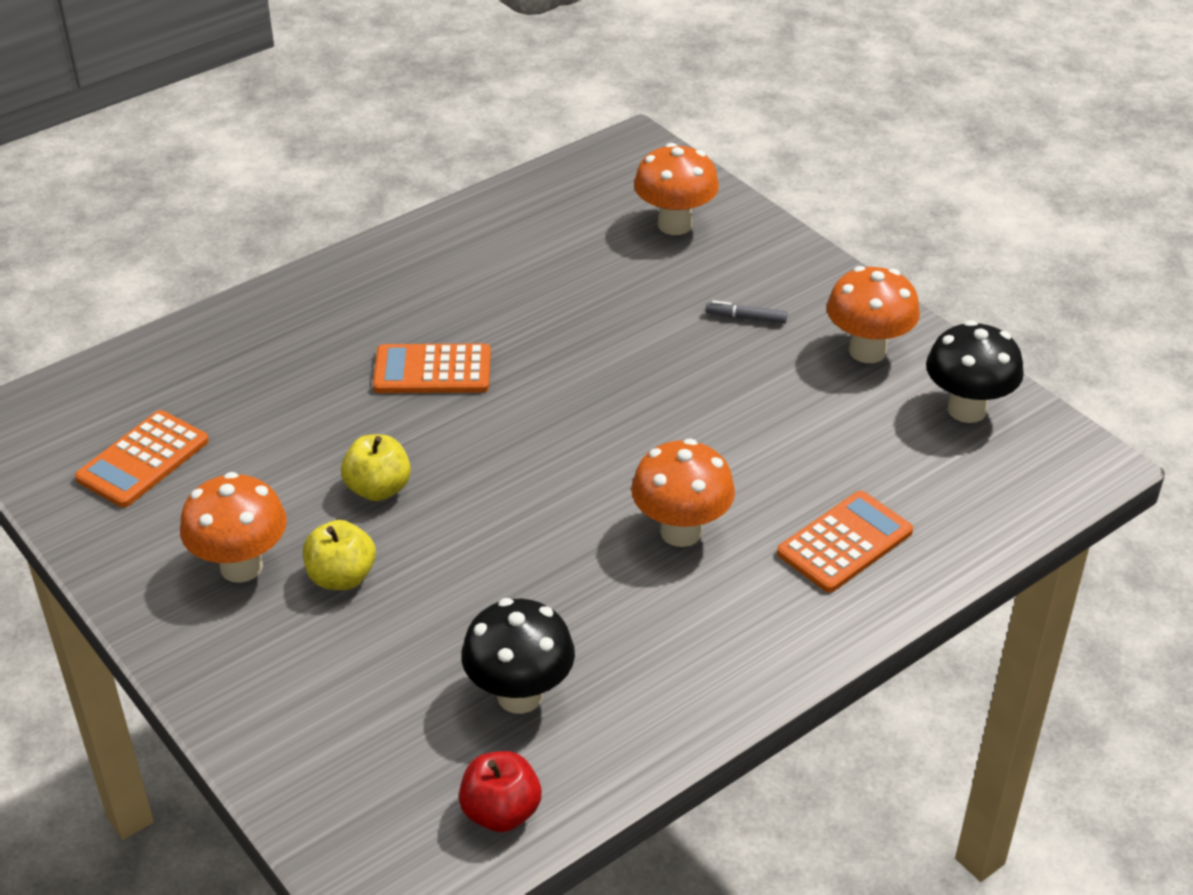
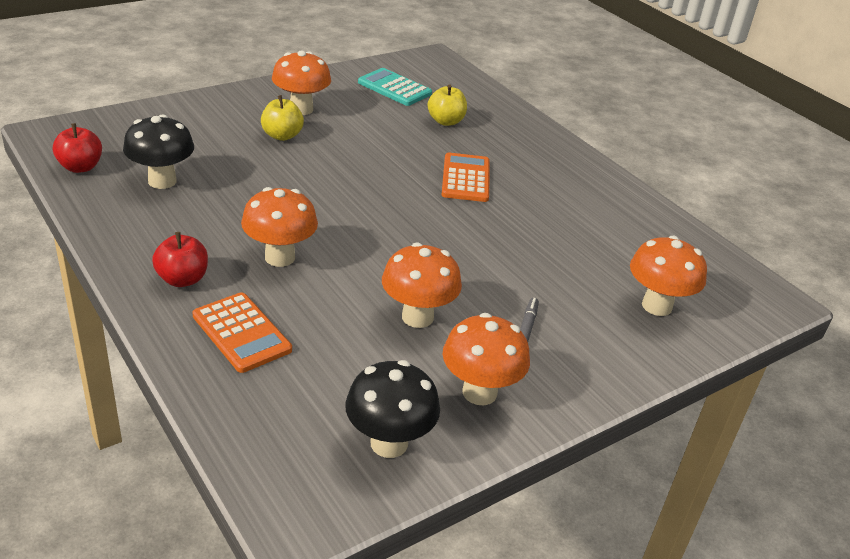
camera: 90 degrees right, 5 degrees down
orange calculator [75,410,209,508] -> turquoise calculator [358,68,432,106]
yellow apple [341,434,411,501] -> yellow apple moved to [427,85,467,126]
none -> red apple [152,232,208,287]
none -> orange mushroom [382,242,462,328]

